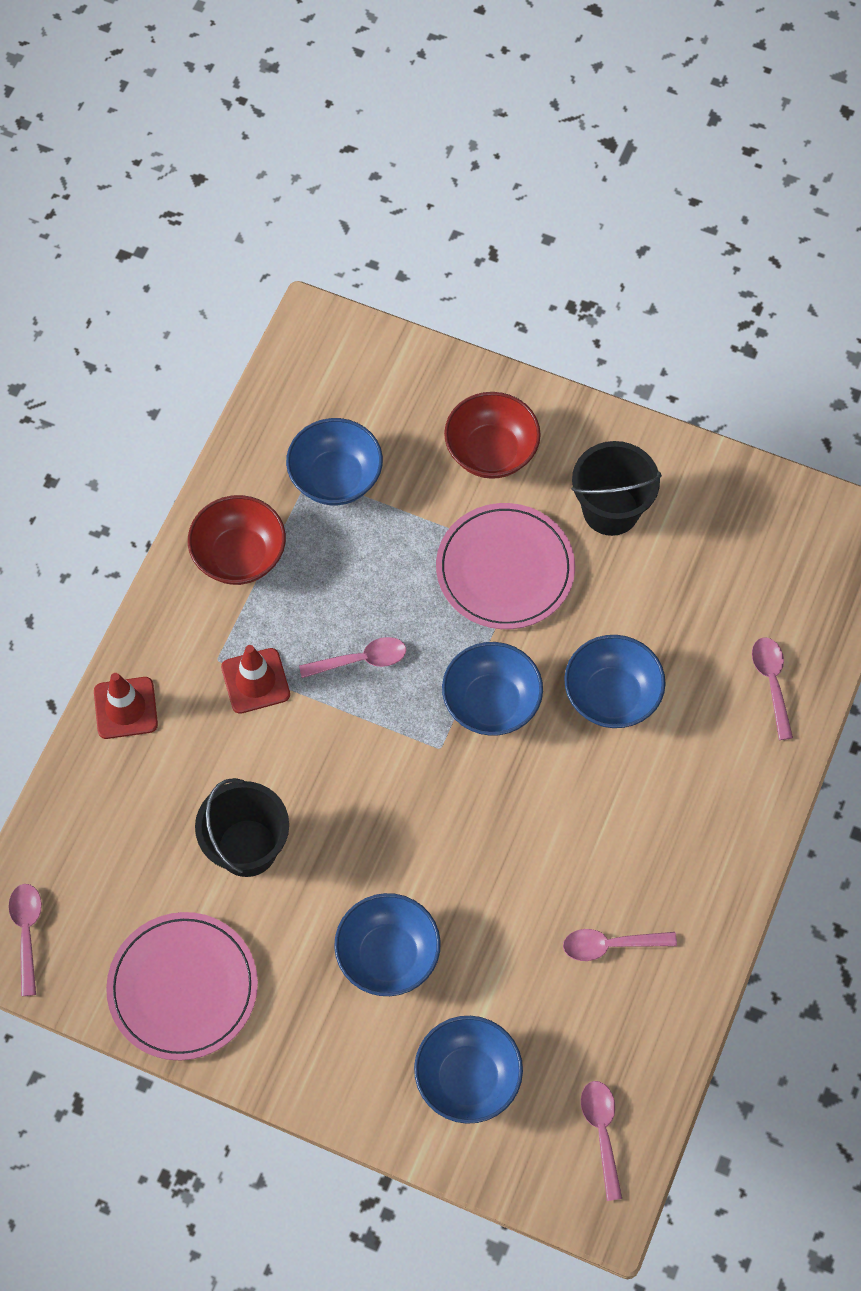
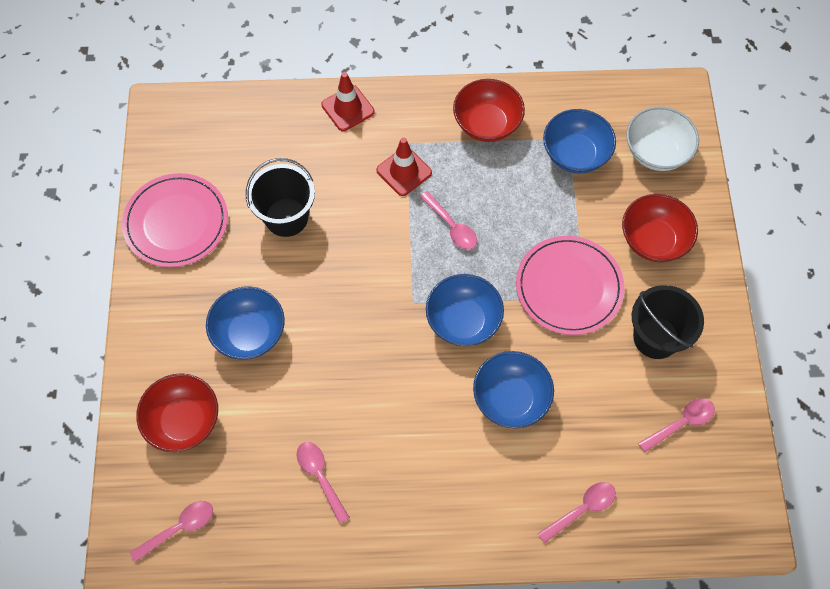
camera: 65 degrees right, 0 degrees up
pink spoon [8,884,42,996] -> pink spoon moved to [638,398,715,453]
blue bowl [414,1016,523,1124] -> red bowl [136,373,218,452]
none -> white bowl [626,106,699,171]

